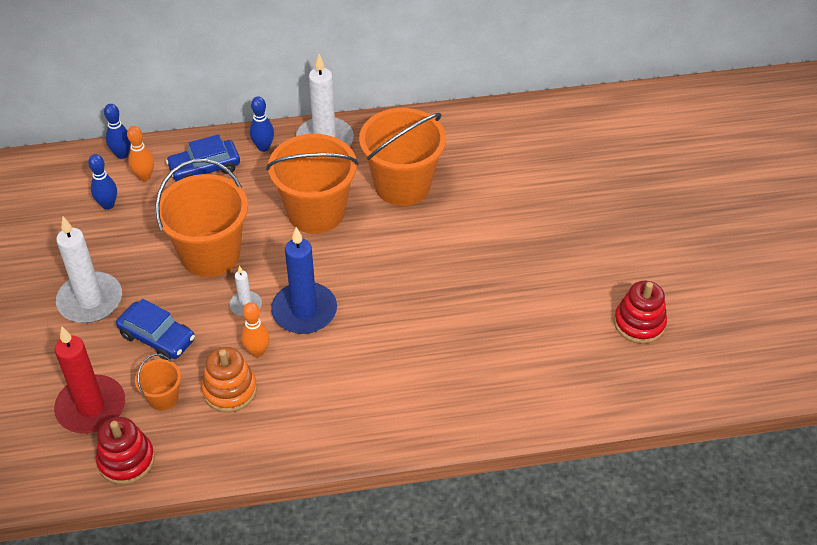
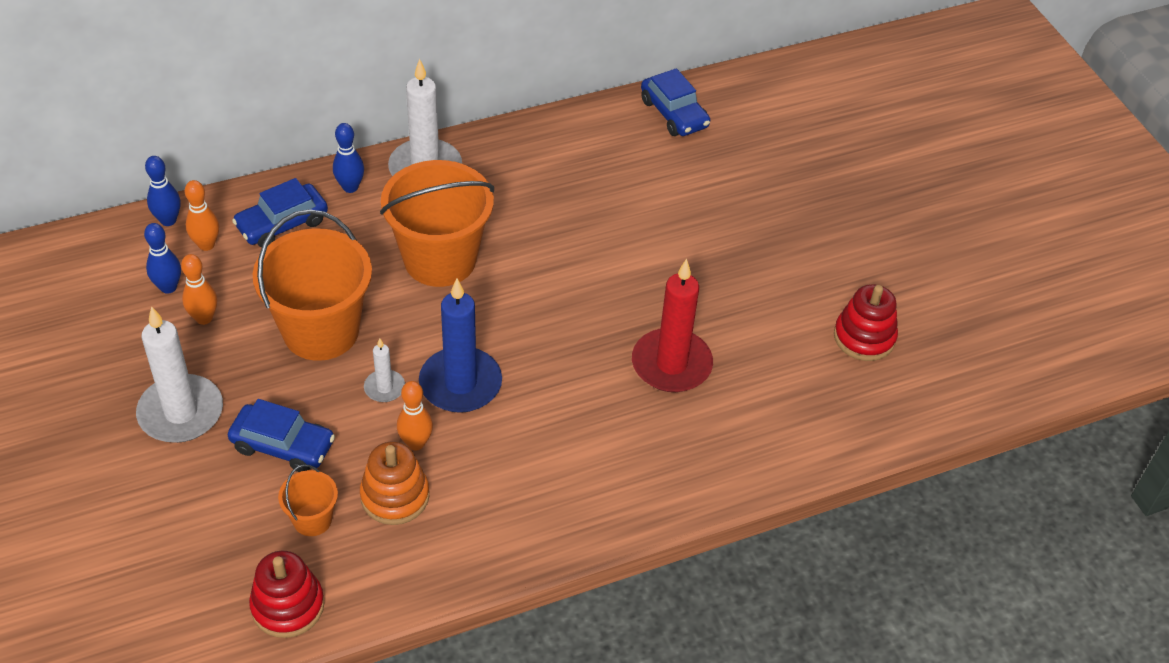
camera: 15 degrees left, 0 degrees up
red candle [54,326,125,434] -> red candle moved to [632,259,713,392]
orange bucket [359,108,446,206] -> none
none -> orange bowling pin [181,254,217,325]
none -> blue car [641,68,710,136]

